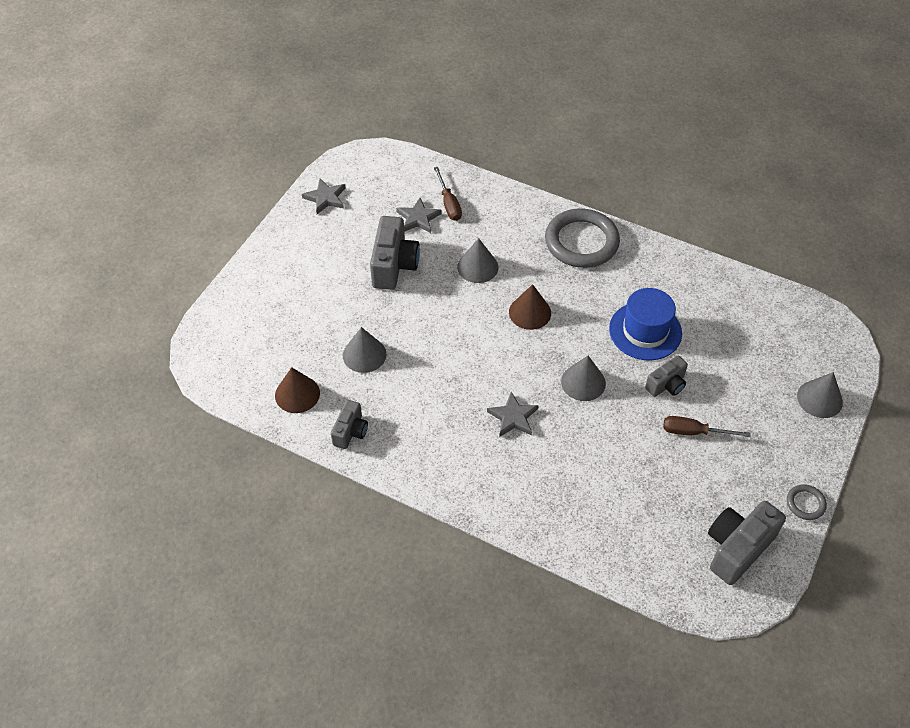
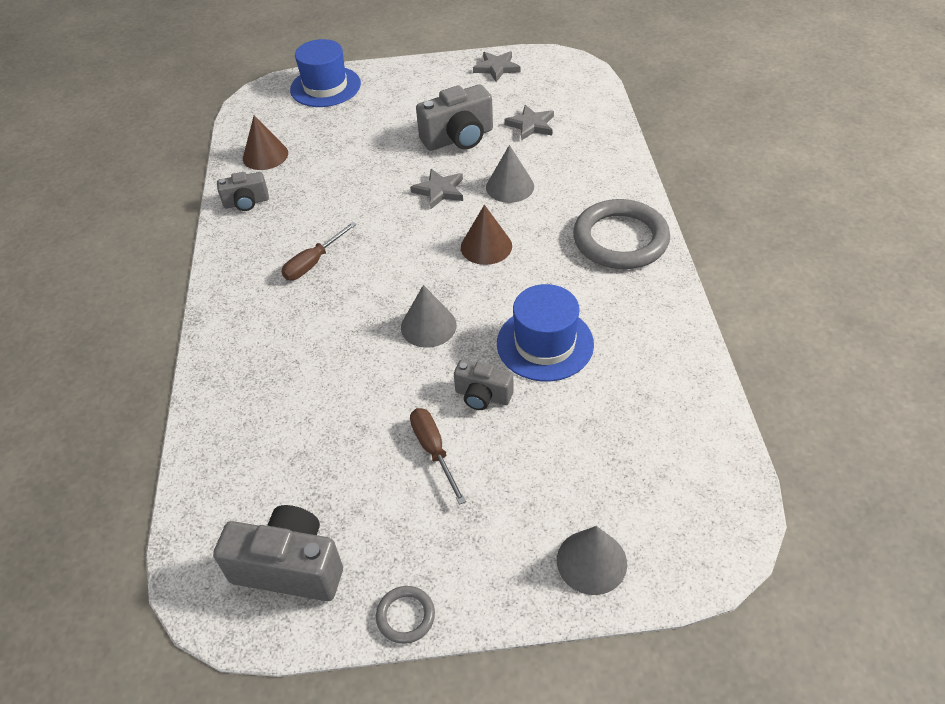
camera: 60 degrees right, 5 degrees down
grey cone [343,327,386,373] -> none
brown screwdriver [434,167,462,221] -> brown screwdriver moved to [281,222,357,280]
grey star [487,392,539,437] -> grey star moved to [410,169,463,210]
none -> blue hat [290,39,361,107]

